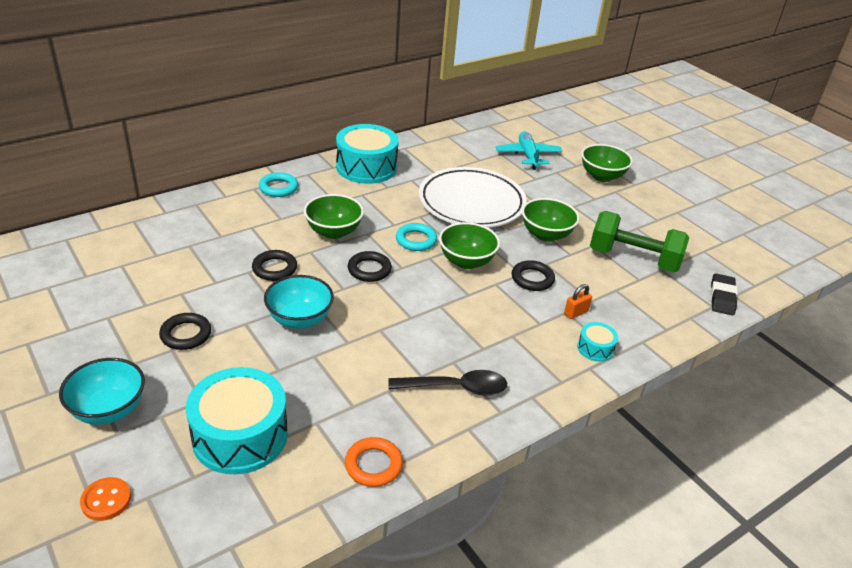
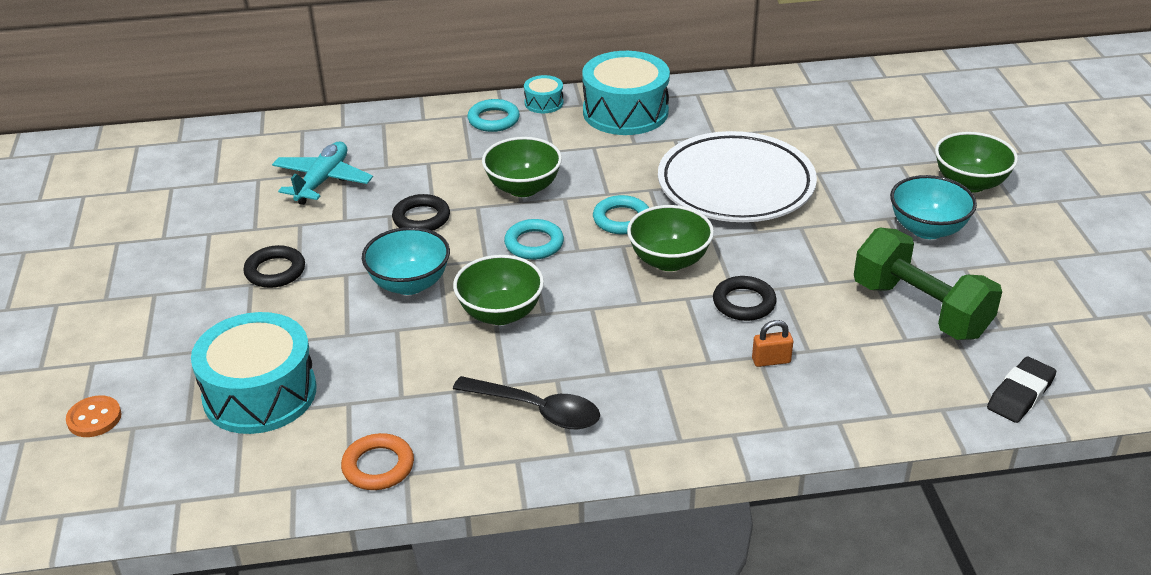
camera: 30 degrees right, 0 degrees up
turquoise bowl [59,358,145,425] -> turquoise bowl moved to [890,175,977,239]
black ring [348,251,392,282] -> turquoise ring [504,219,564,260]
turquoise plane [496,132,562,170] -> turquoise plane moved to [272,142,373,205]
green bowl [522,198,580,242] -> green bowl moved to [453,255,544,325]
turquoise drum [577,322,618,362] -> turquoise drum moved to [524,75,564,113]

